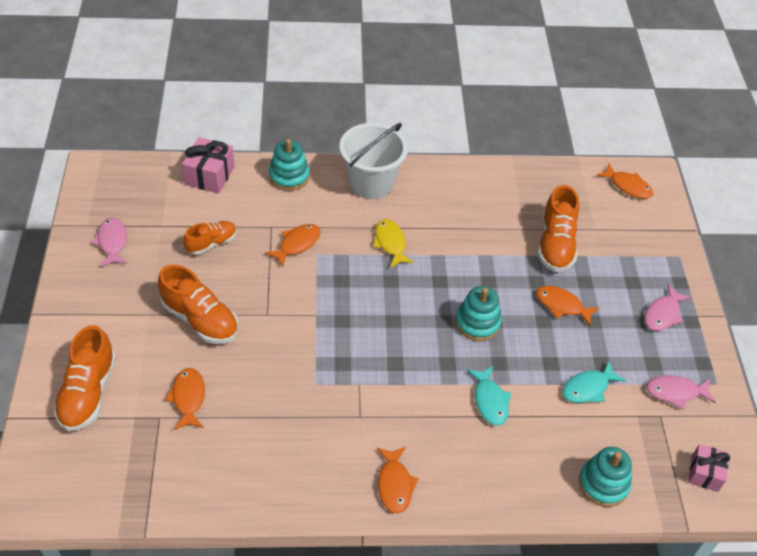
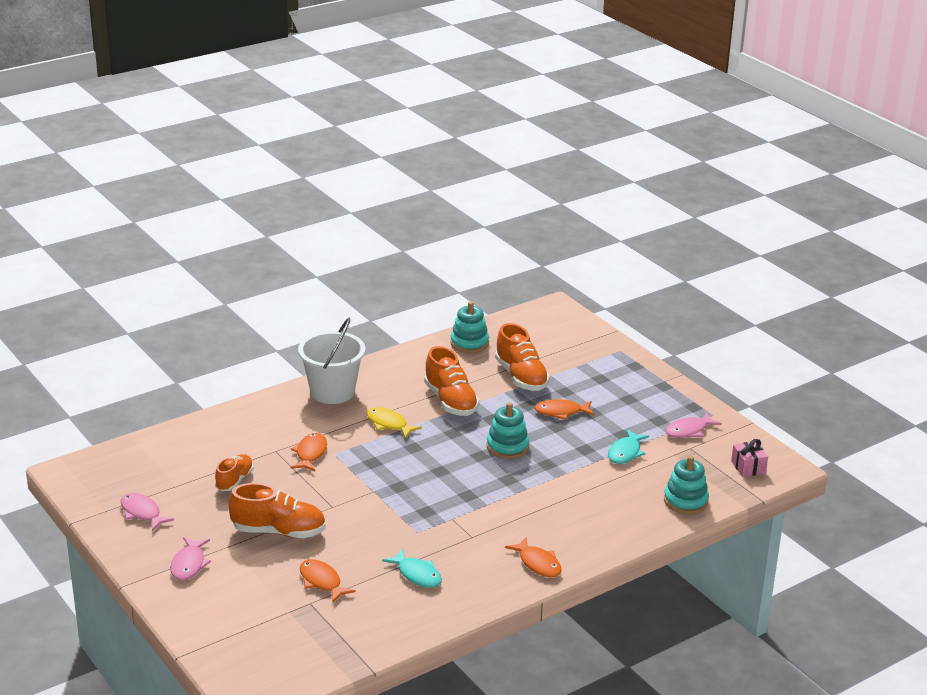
camera: 30 degrees left, 20 degrees down
orange shoe [53,325,116,431] -> orange shoe moved to [424,346,479,416]
pink gift [182,137,235,194] -> none
turquoise stacking toy [269,139,310,191] -> turquoise stacking toy moved to [450,302,489,353]
turquoise fish [467,366,511,426] -> turquoise fish moved to [382,548,442,588]
orange fish [596,163,653,199] -> none
pink fish [644,284,691,331] -> pink fish moved to [170,537,211,581]

